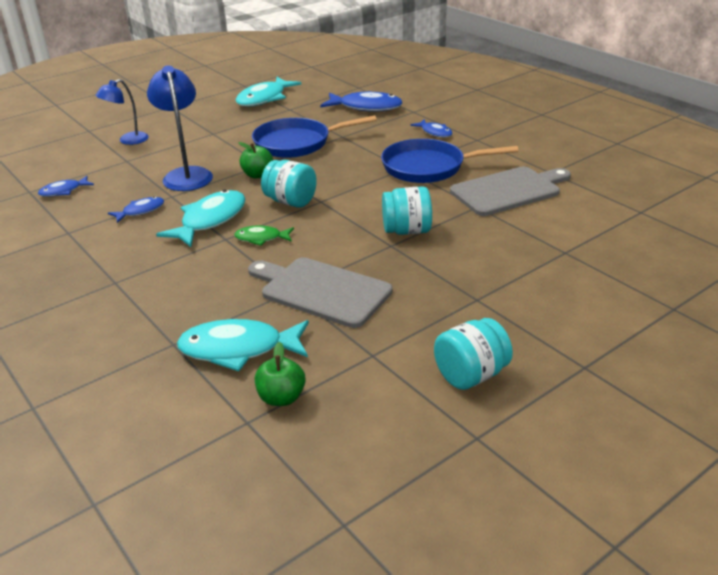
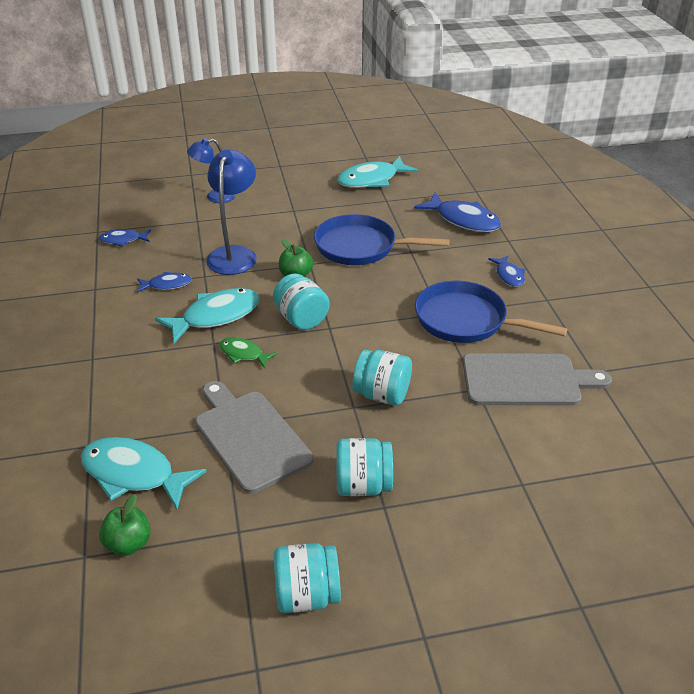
camera: 25 degrees right, 5 degrees up
none -> turquoise jar [336,438,393,496]

